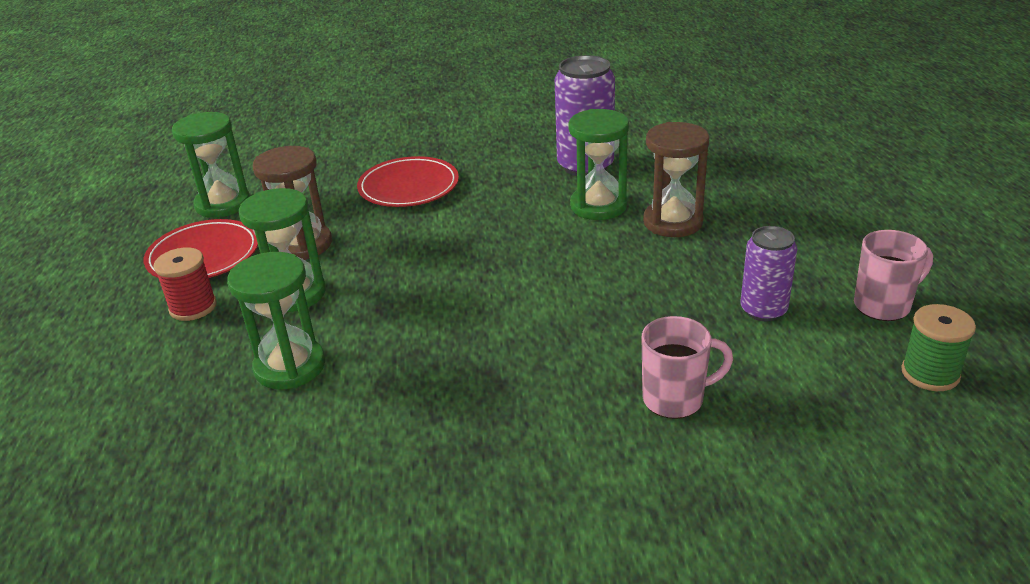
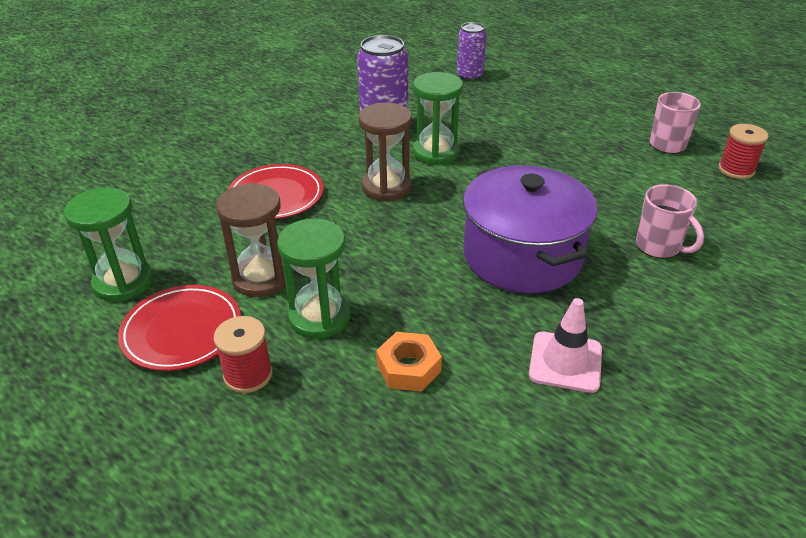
camera: 45 degrees left, 5 degrees up
green hourglass [227,252,325,389] -> orange nut [376,332,442,392]
pink mug [642,316,733,419] -> pink mug turned 105 degrees clockwise [636,184,704,259]
brown hourglass [643,122,710,237] -> brown hourglass moved to [358,103,412,201]
purple can [740,226,797,321] -> purple can moved to [457,22,486,81]
green spool [901,304,976,391] -> red spool [718,124,769,179]
none -> purple pot [463,165,597,293]
none -> pink traffic cone [529,298,602,393]

